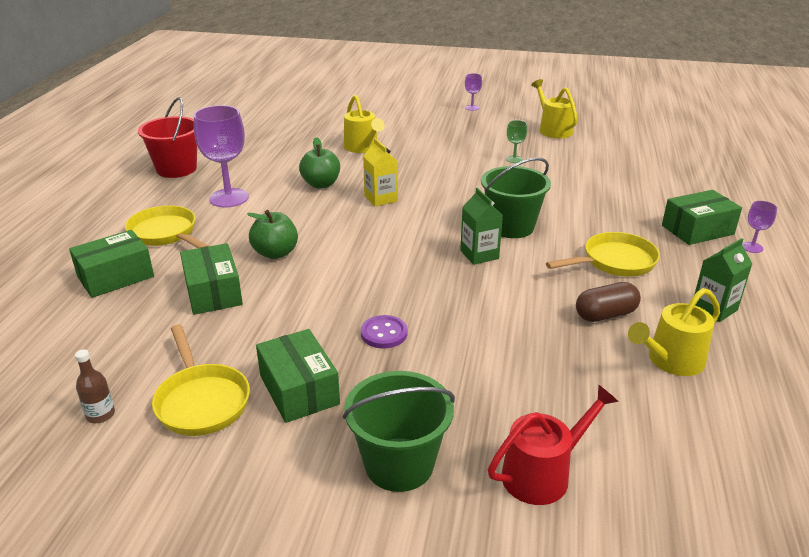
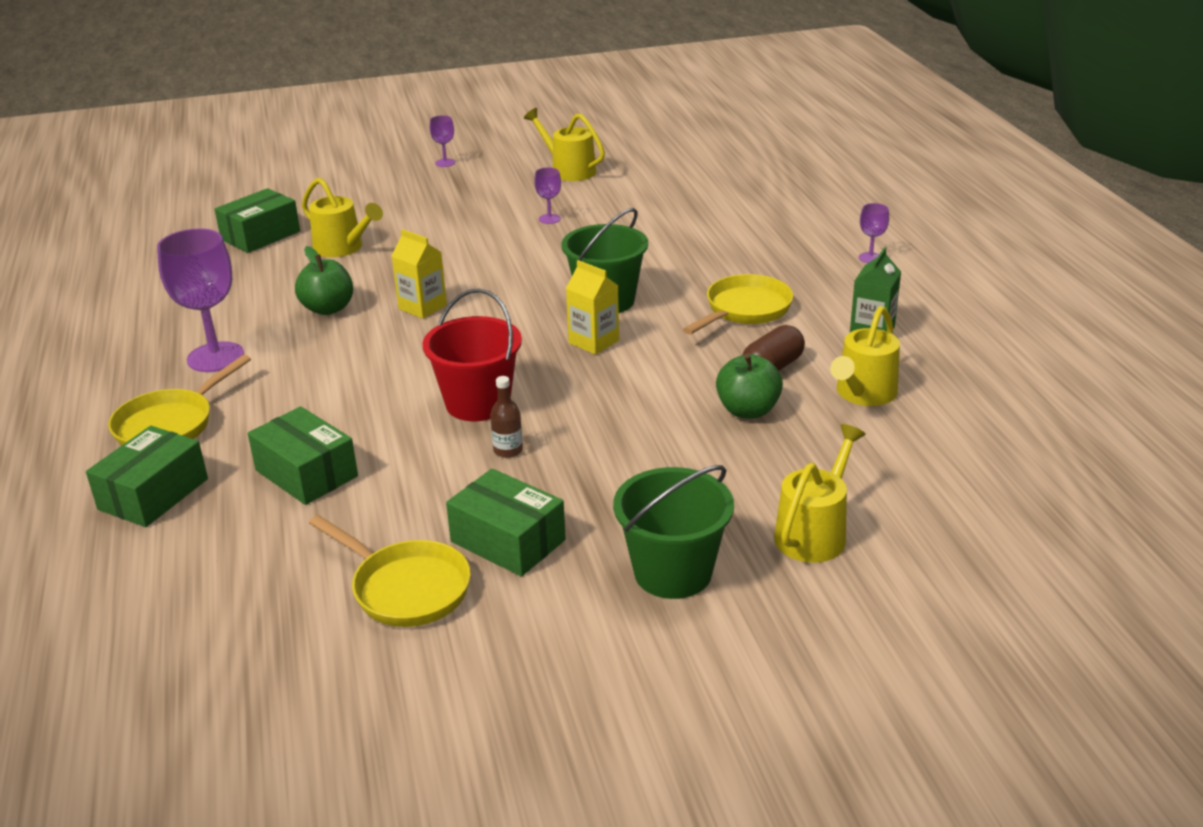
camera: 25 degrees left, 0 degrees up
brown bottle [75,349,115,423] -> brown bottle moved to [490,376,523,458]
yellow pan [125,206,209,248] -> yellow pan turned 75 degrees counterclockwise [108,354,251,446]
red bucket [138,97,197,178] -> red bucket moved to [422,288,522,421]
green apple [247,210,298,259] -> green apple moved to [716,353,783,419]
purple button [361,315,408,349] -> none
green carton [460,188,503,265] -> yellow carton [566,260,619,355]
red watering can [488,384,619,505] -> yellow watering can [774,424,866,563]
green goblet [506,120,527,163] -> purple goblet [534,167,561,224]
green box [662,190,742,245] -> green box moved to [214,188,300,253]

